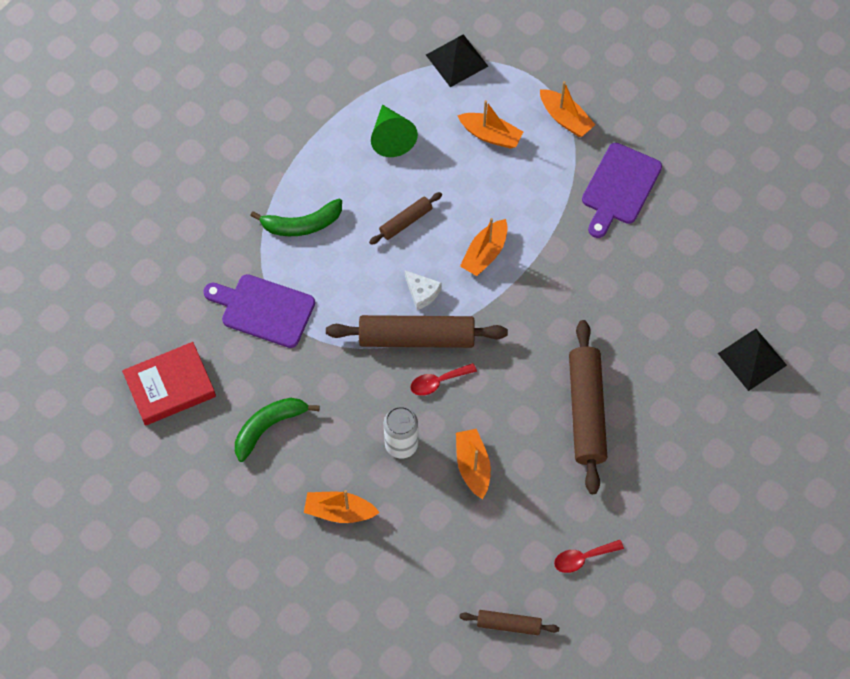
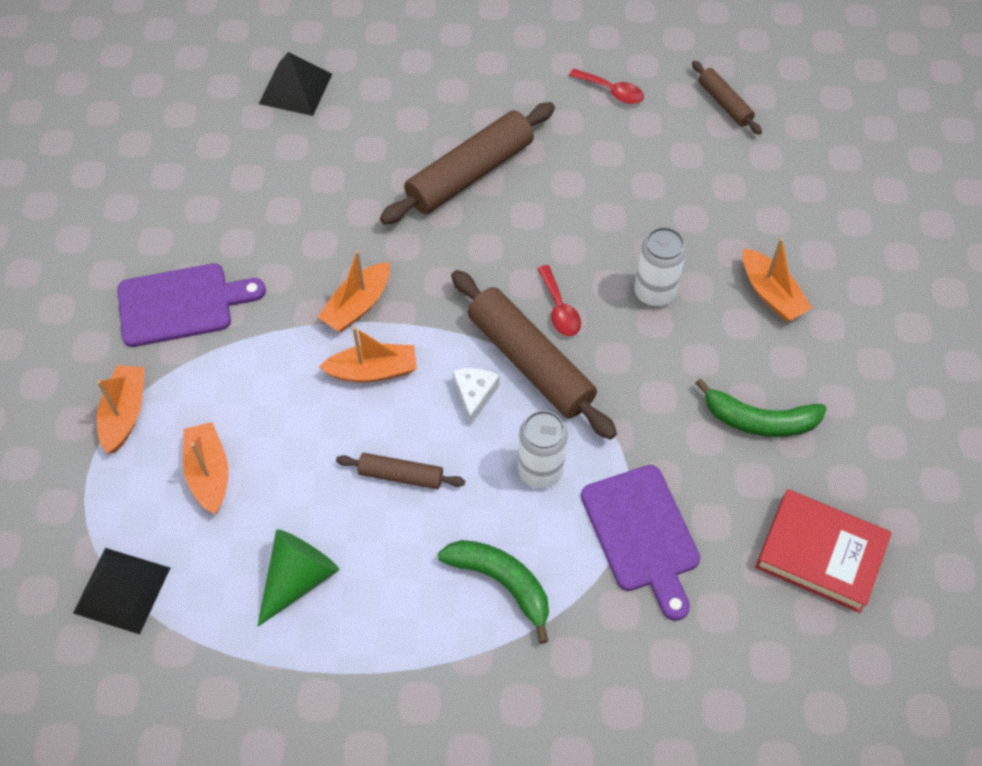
camera: 130 degrees left, 5 degrees down
red spoon [410,363,477,396] -> red spoon turned 45 degrees clockwise [537,265,581,336]
orange boat [456,429,491,499] -> orange boat moved to [318,250,390,332]
none -> white can [518,410,568,488]

